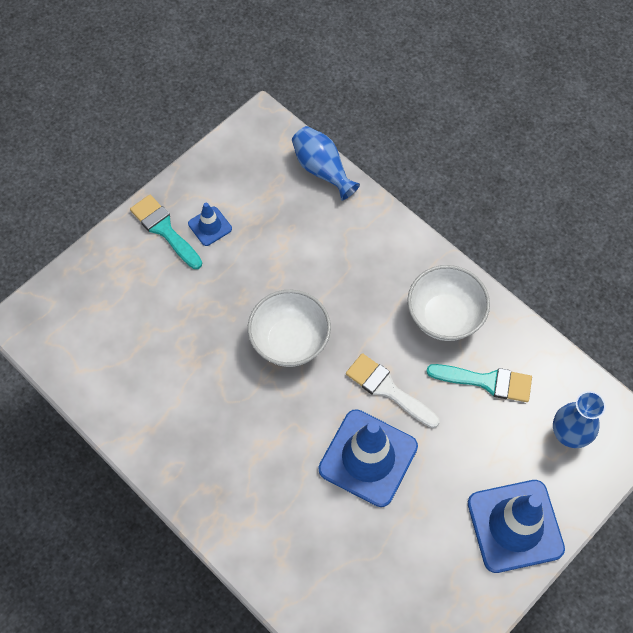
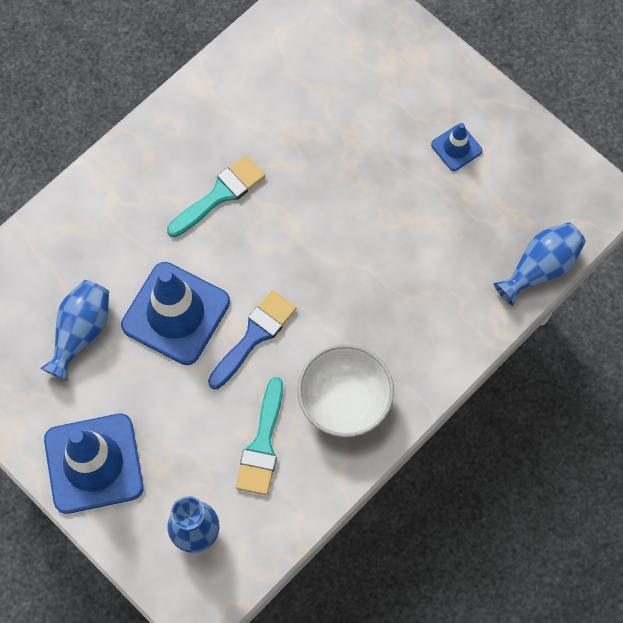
camera: 90 degrees right, 5 degrees up
turquoise brush [130,195,202,269] -> turquoise brush moved to [167,155,265,237]
white bowl [248,290,331,367] -> none
white brush [346,353,440,428] -> blue brush [208,290,297,389]
none -> blue vase [40,280,109,381]

